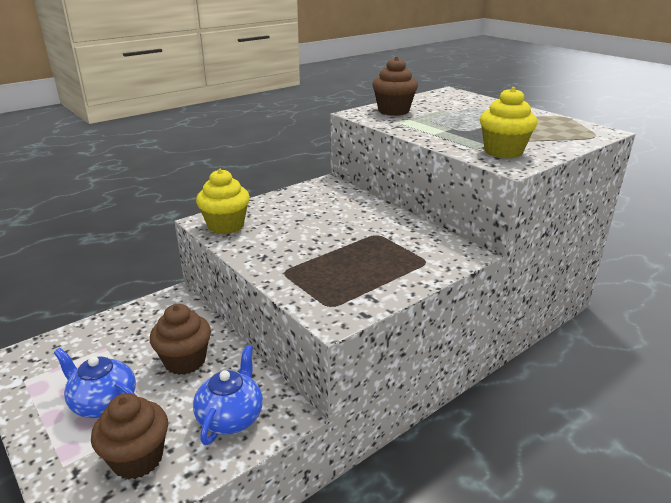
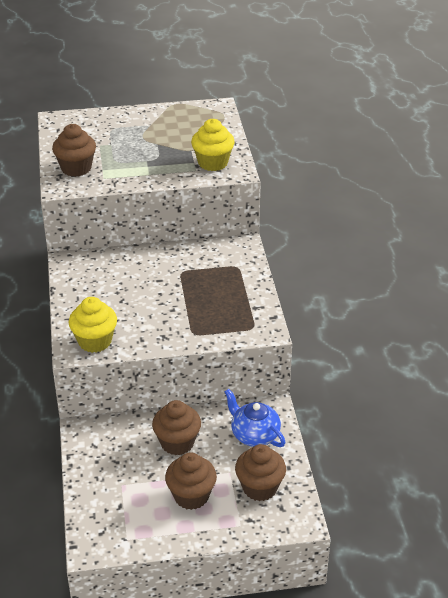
camera: 60 degrees left, 10 degrees up
blue teapot [54,348,136,418] -> brown cupcake [165,453,217,510]

